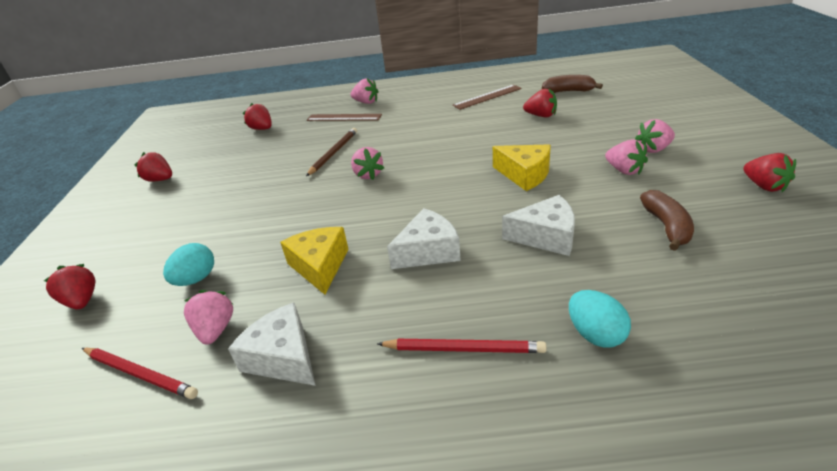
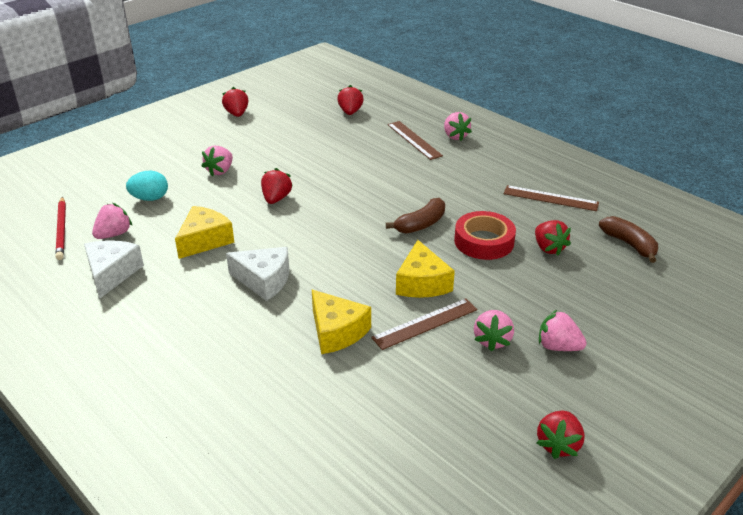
camera: 45 degrees right, 0 degrees up
red strawberry [44,264,95,309] -> red strawberry moved to [261,168,292,204]
brown pencil [306,128,357,176] -> none
pink strawberry [351,147,384,180] -> pink strawberry moved to [202,146,233,176]
red pencil [377,339,547,353] -> none
white cheese [502,195,575,256] -> yellow cheese [312,290,371,354]
turquoise egg [569,290,631,348] -> none
brown banana [640,190,694,251] -> brown banana moved to [386,198,445,234]
none -> brown ruler [371,298,477,350]
none -> red tape [454,211,516,260]

